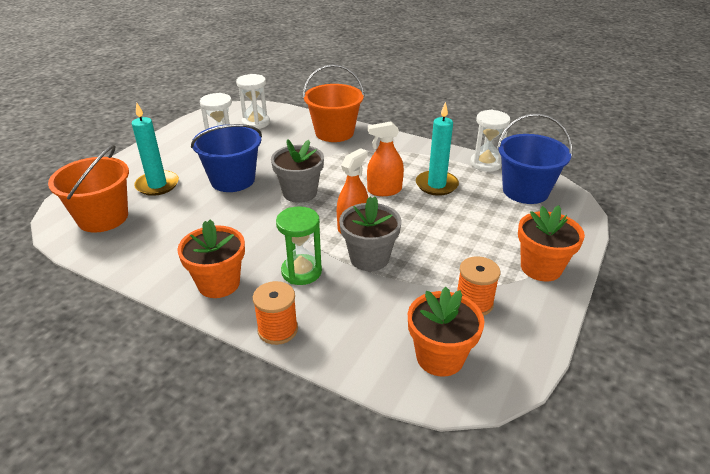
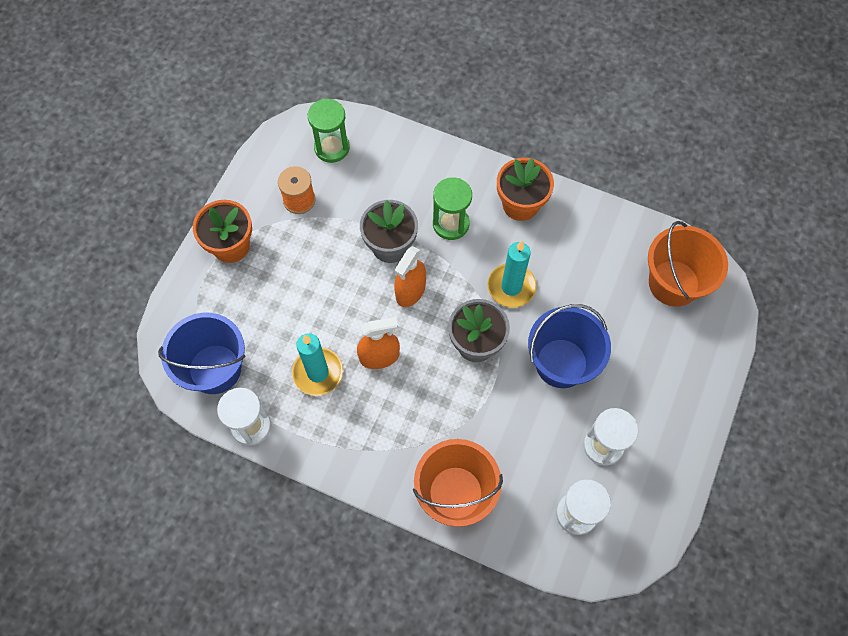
camera: 175 degrees right, 30 degrees up
turquoise candle [132,103,179,196] -> turquoise candle moved to [487,241,537,308]
orange spool [253,281,298,345] -> none
orange flower pot [408,287,485,377] -> green hourglass [308,99,350,163]

